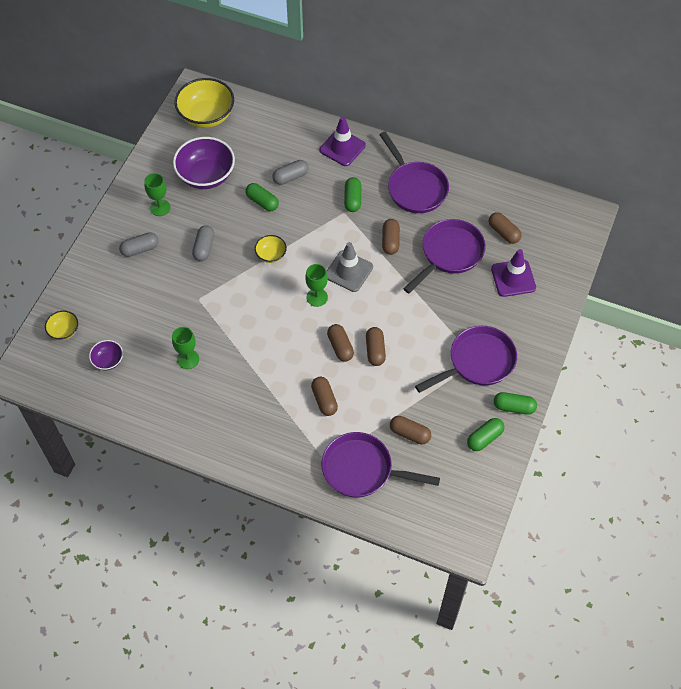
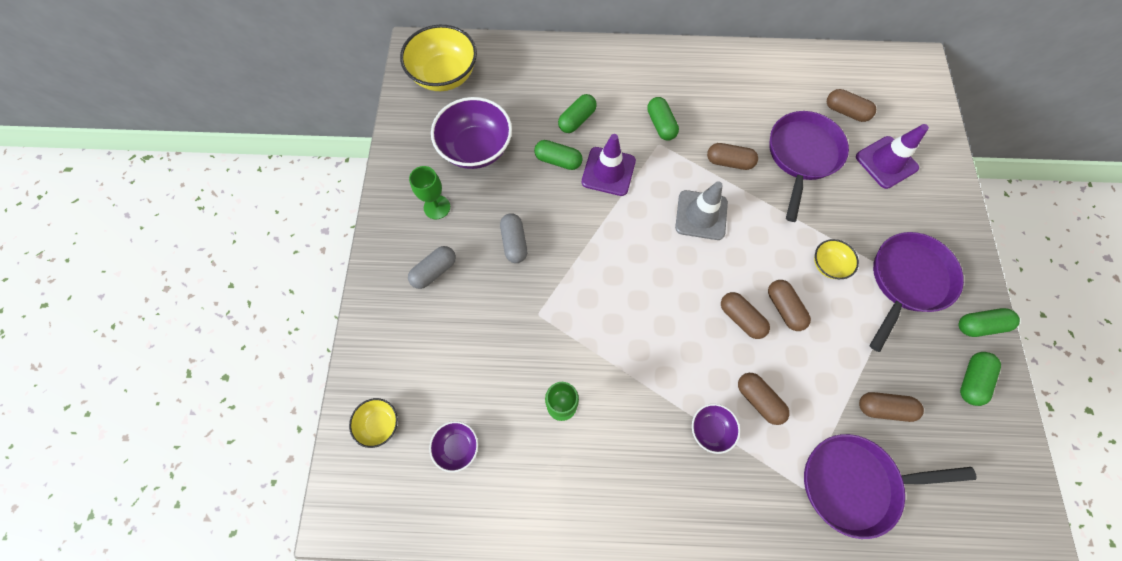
camera: 20 degrees left, 10 degrees up
yellow bowl [255,235,287,263] -> yellow bowl moved to [814,239,859,279]
grey capsule [272,160,308,185] -> green capsule [558,94,597,133]
green goblet [305,264,328,307] -> none
purple traffic cone [320,116,366,166] -> purple traffic cone moved to [582,134,636,196]
purple pan [380,132,449,213] -> none
brown capsule [382,219,400,255] -> brown capsule turned 60 degrees counterclockwise [707,143,758,170]
none -> purple bowl [692,404,740,454]

